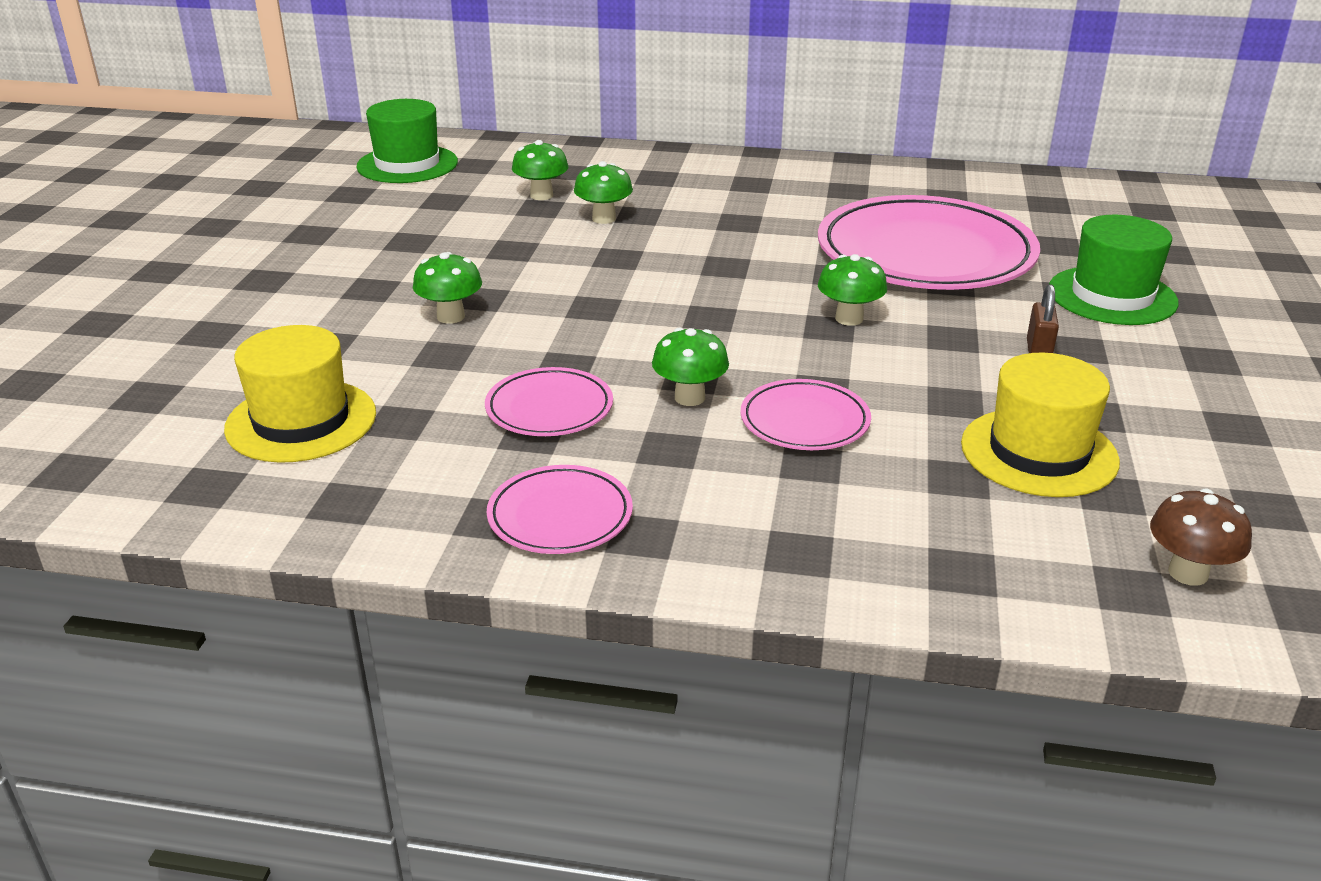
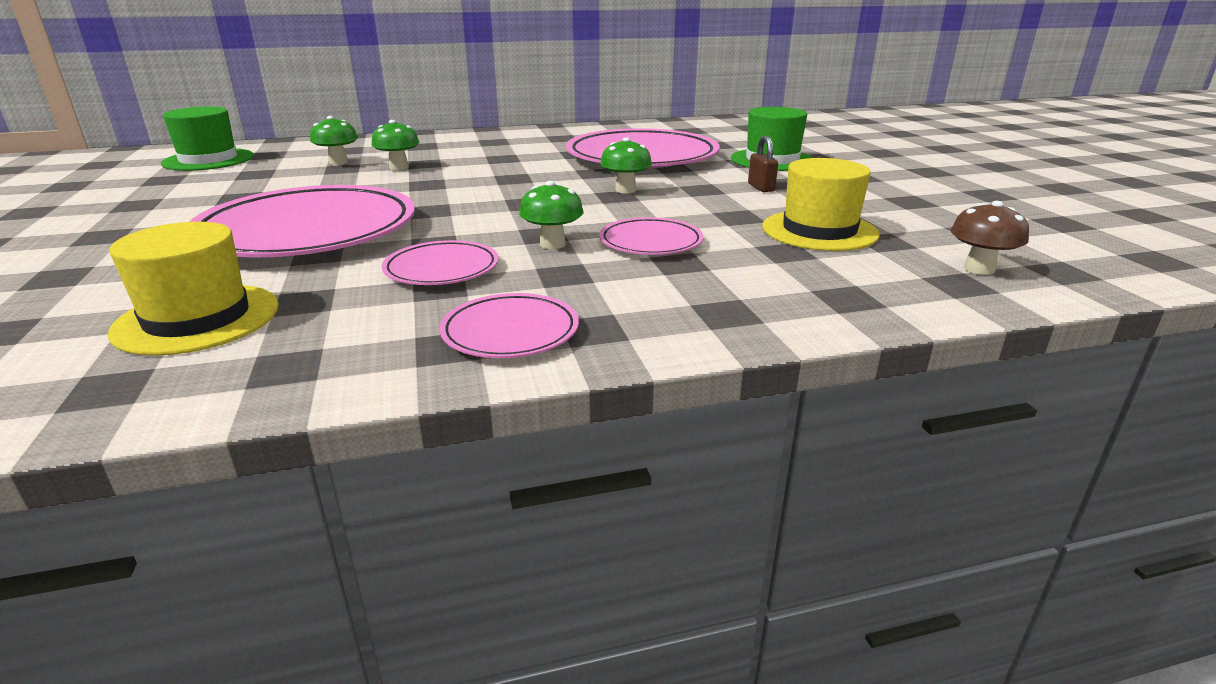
camera: 25 degrees left, 5 degrees down
green mushroom [413,252,482,324] -> pink plate [189,185,415,257]

